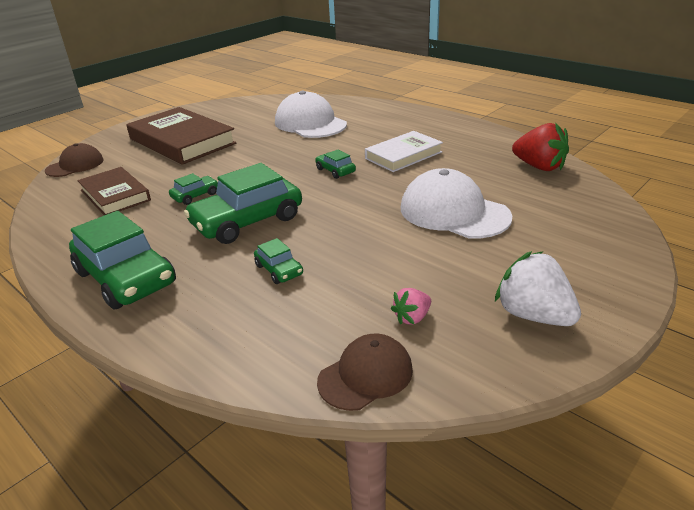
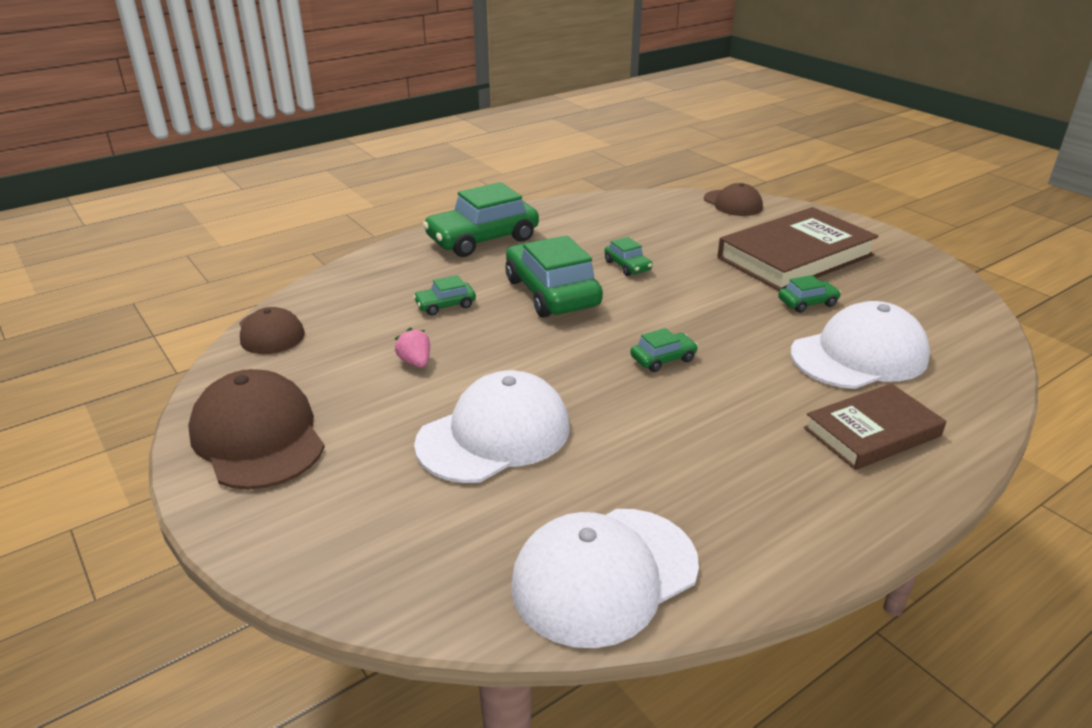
camera: 100 degrees right, 0 degrees up
brown book [77,167,151,215] -> brown book moved to [804,383,946,470]
white book [365,131,443,172] -> none
pink strawberry [391,288,431,325] -> pink strawberry moved to [395,328,430,368]
white strawberry [495,251,581,326] -> brown cap [188,369,325,490]
red strawberry [512,123,569,171] -> white cap [511,509,699,648]
none -> green car [778,275,841,313]

